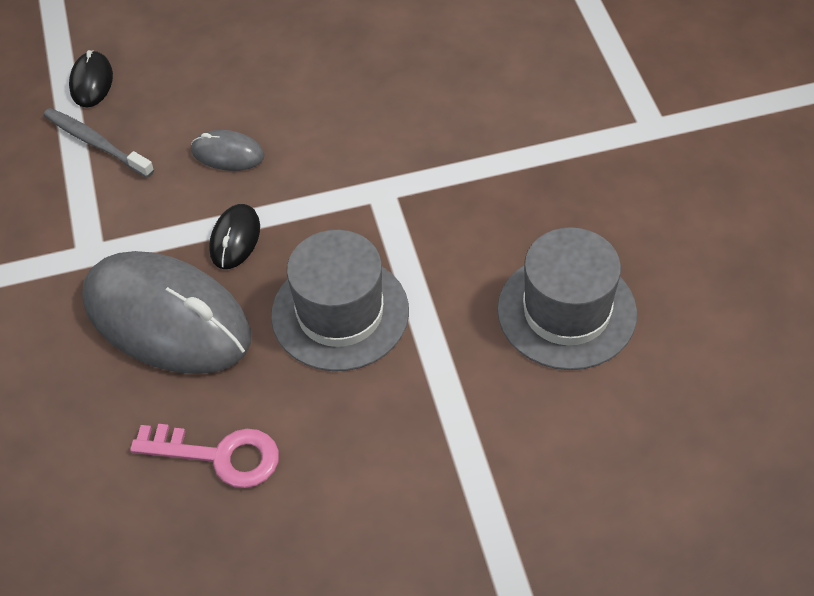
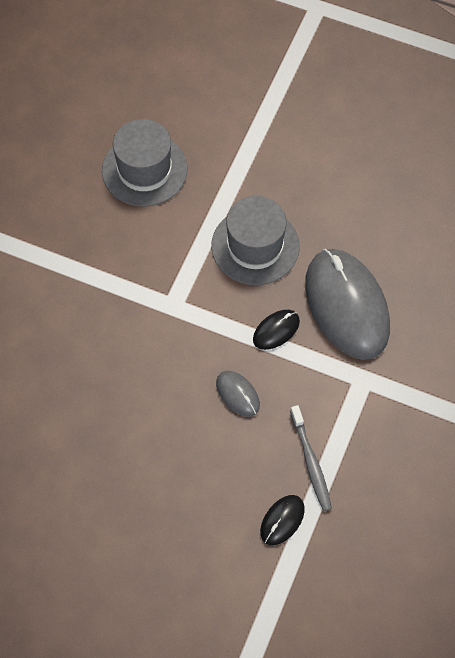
camera: 145 degrees left, 10 degrees up
pink key [130,424,279,488] -> none

